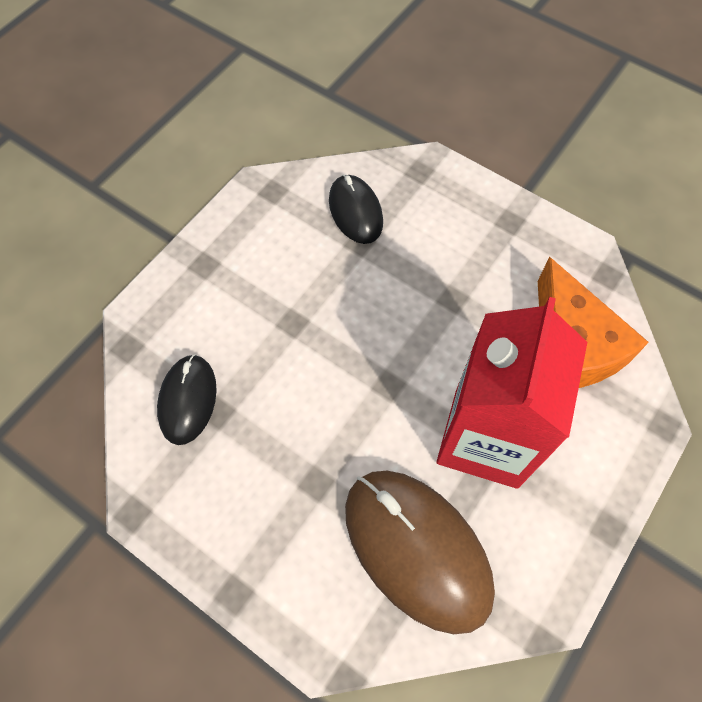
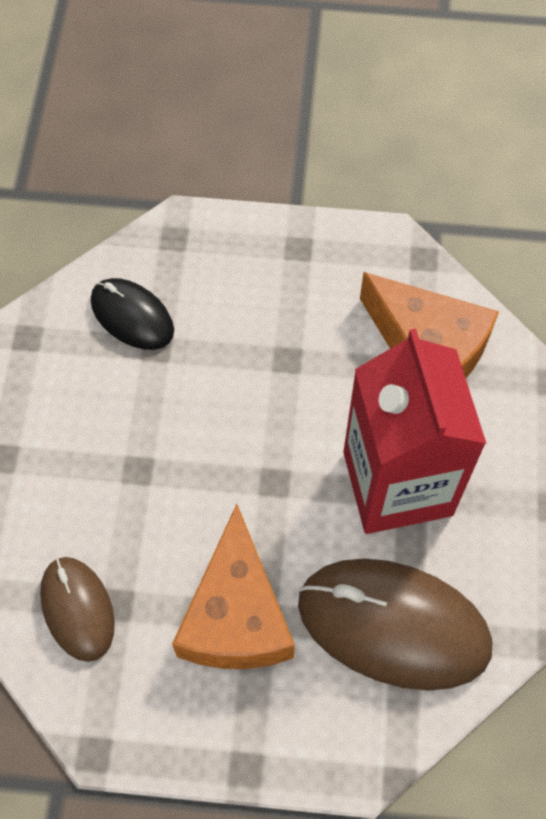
camera: 30 degrees left, 0 degrees up
black mouse [157,354,217,445] -> brown mouse [40,557,115,662]
none -> orange cheese [172,504,295,669]

